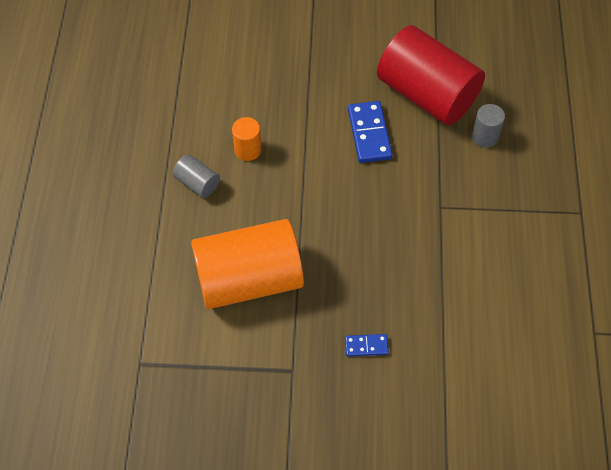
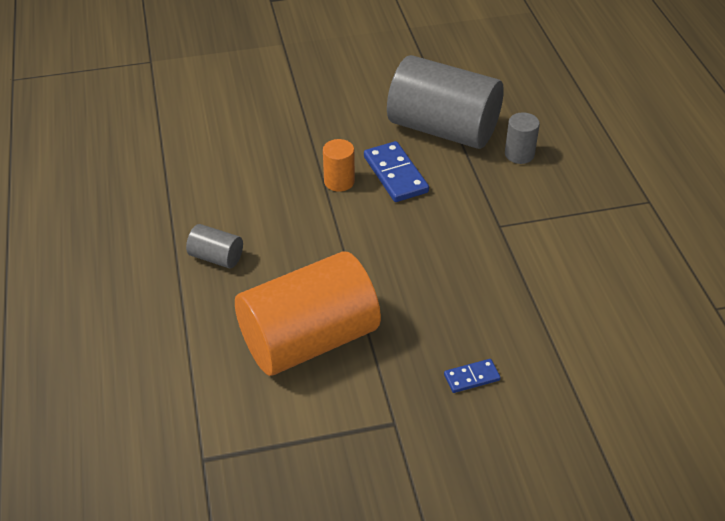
camera: 15 degrees left, 15 degrees down
orange cylinder [232,117,262,161] -> orange cylinder moved to [323,139,355,192]
red cylinder [377,25,485,125] -> grey cylinder [387,55,504,149]

